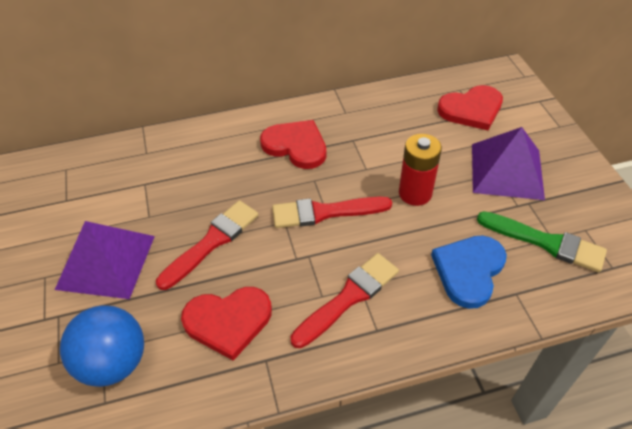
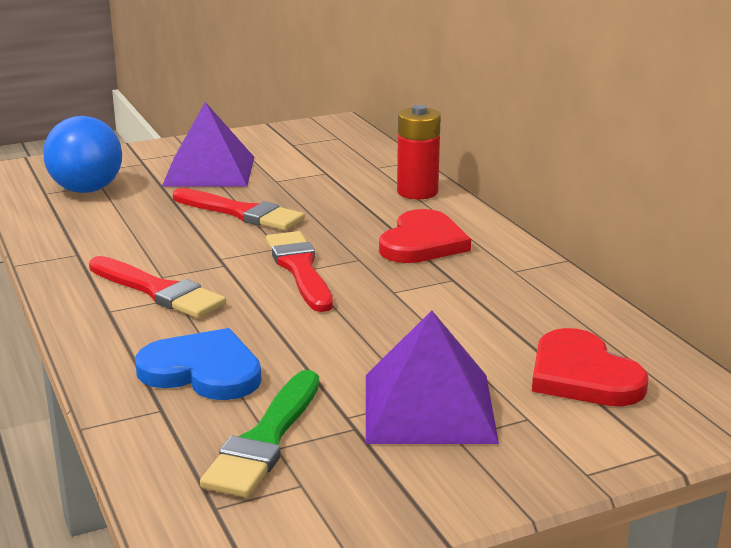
camera: 80 degrees right, 25 degrees down
red heart [181,287,272,361] -> none
red battery [399,134,442,206] -> red battery moved to [397,105,441,199]

